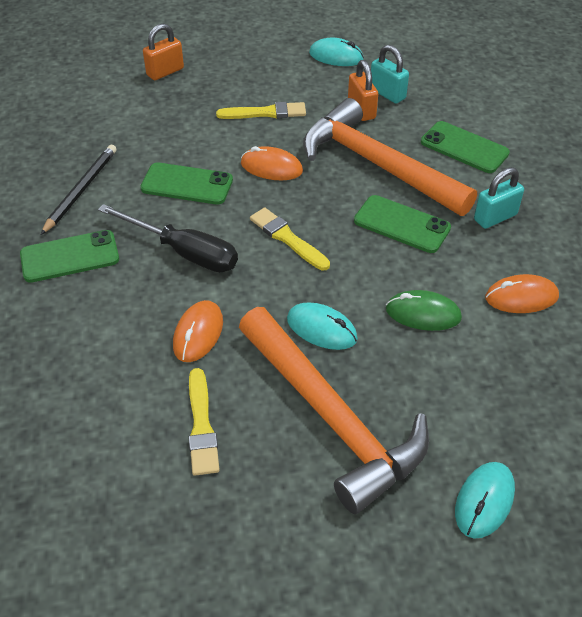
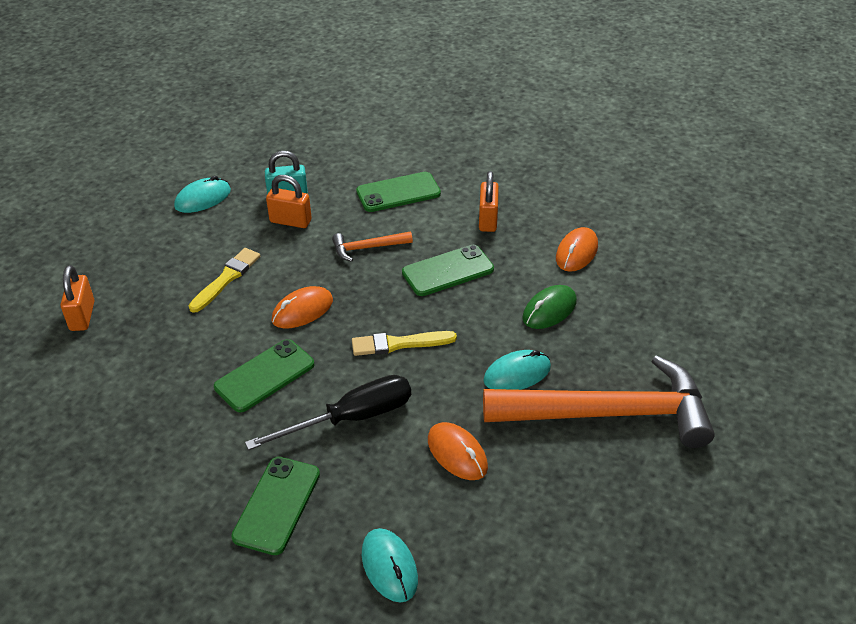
camera: 55 degrees left, 5 degrees down
black pencil [41,145,116,235] -> none
yellow brush [189,368,220,476] -> none
orange hammer [303,98,477,216] -> orange hammer [332,231,413,262], size x0.42
turquoise mouse [455,462,515,539] -> turquoise mouse moved to [362,528,418,603]
turquoise padlock [474,167,524,229] -> orange padlock [479,171,499,232]

